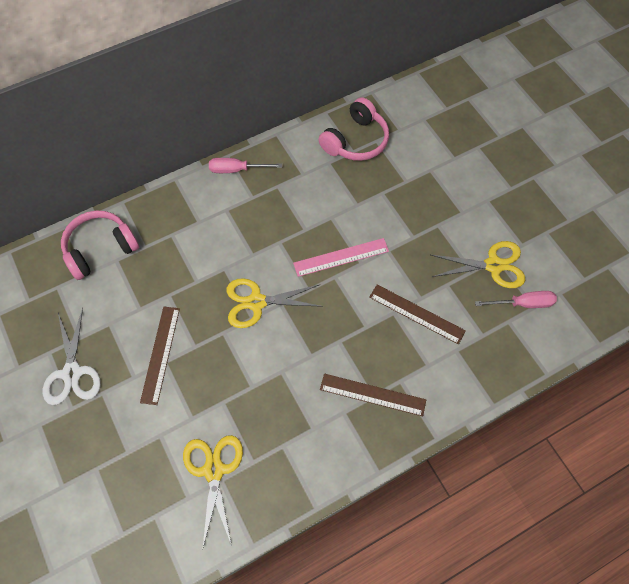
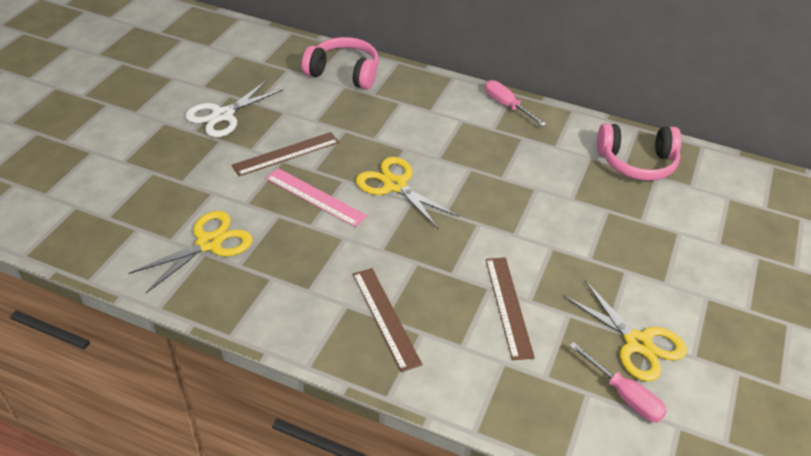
camera: 50 degrees right, 20 degrees down
pink ruler [293,238,389,277] -> pink ruler moved to [266,168,367,227]

